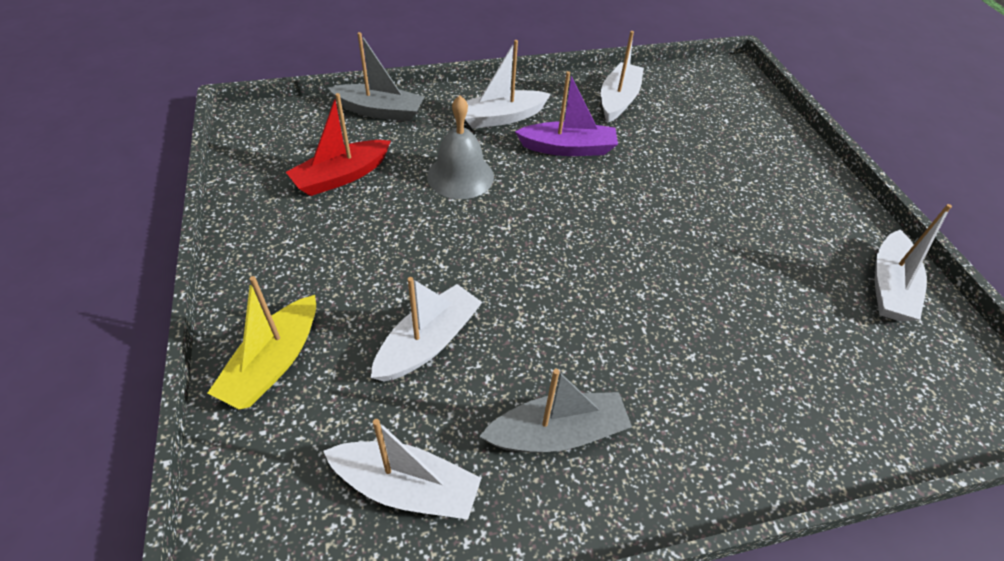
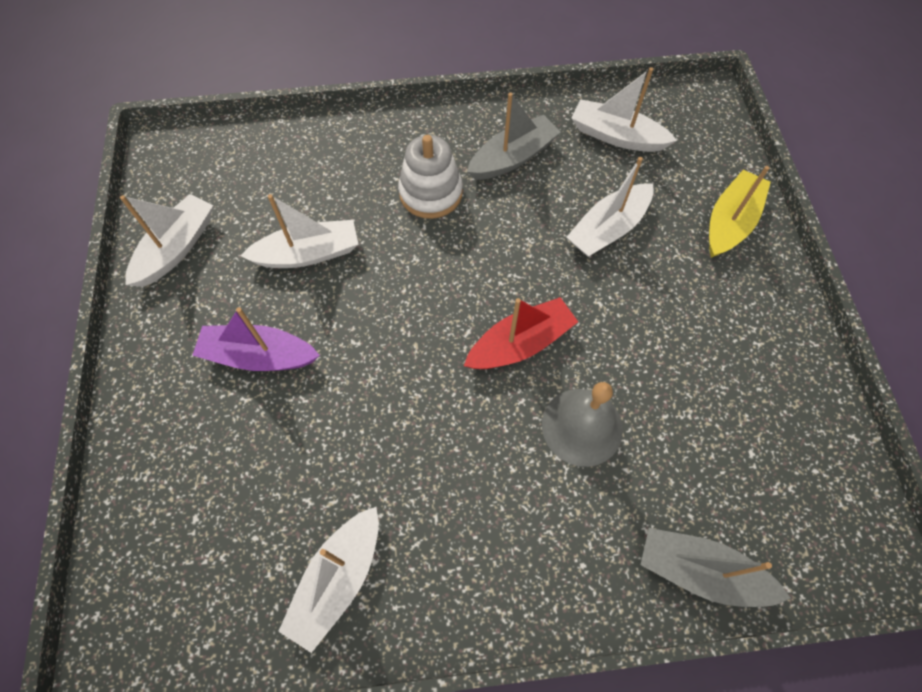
camera: 170 degrees left, 15 degrees up
red boat [286,93,391,196] -> red boat moved to [464,297,578,369]
white boat [465,40,551,129] -> white boat moved to [240,194,358,268]
grey boat [479,369,632,453] -> grey boat turned 150 degrees clockwise [467,92,561,180]
purple boat [515,71,618,156] -> purple boat moved to [192,307,320,371]
none -> white stacking toy [398,135,463,219]

